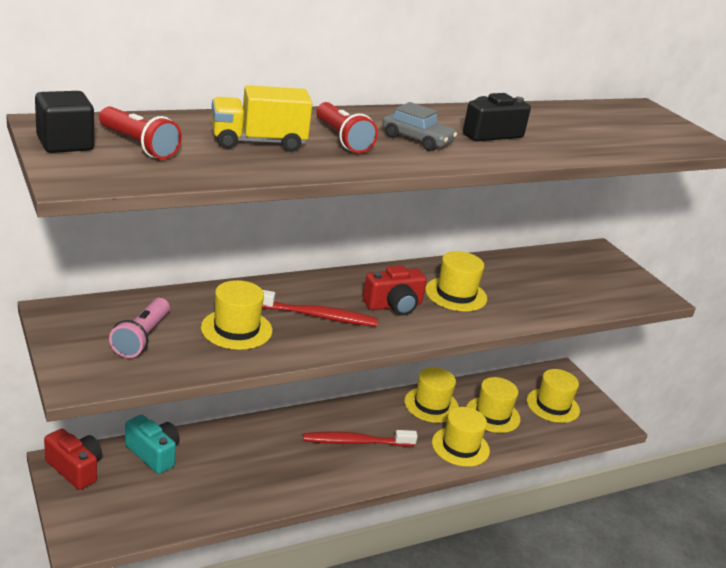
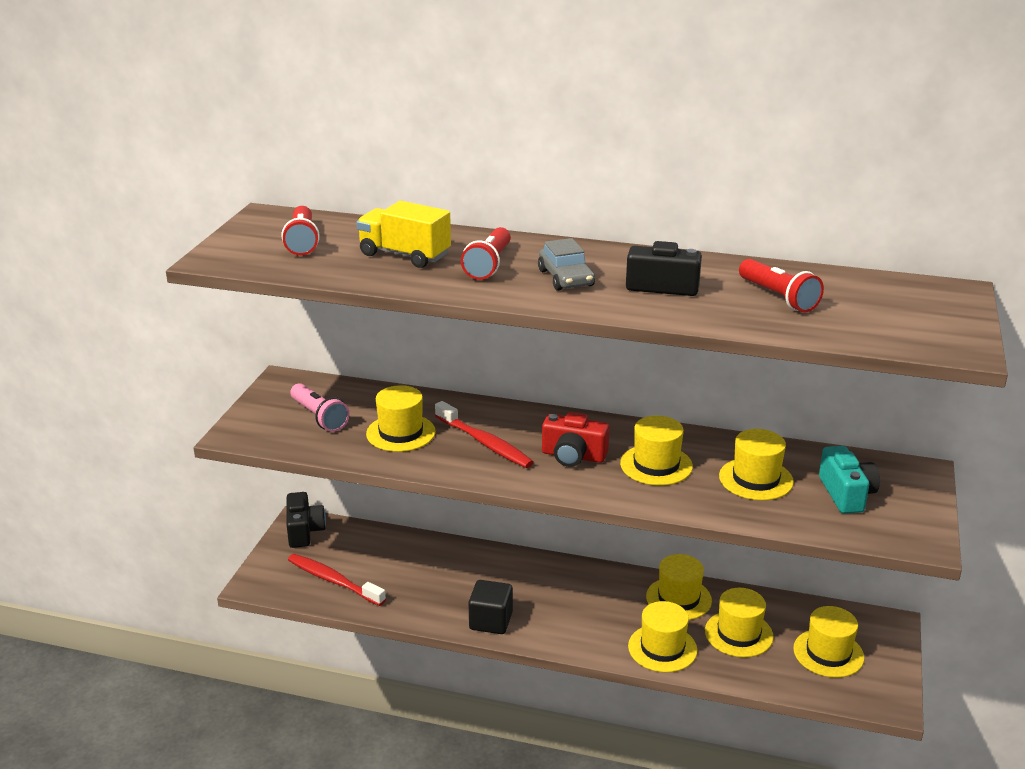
camera: 45 degrees right, 0 degrees up
black cube [35,91,94,153] -> black cube moved to [468,580,513,634]
red camera [44,429,102,490] -> black camera [287,492,326,548]
pink flashlight [109,298,170,358] -> pink flashlight turned 90 degrees counterclockwise [290,383,350,432]
turquoise camera [125,415,180,474] -> turquoise camera moved to [819,446,880,514]
red toothbrush [303,430,418,447] -> red toothbrush moved to [288,554,386,606]
none -> yellow hat [719,429,794,500]
none -> red flashlight [739,259,824,312]

